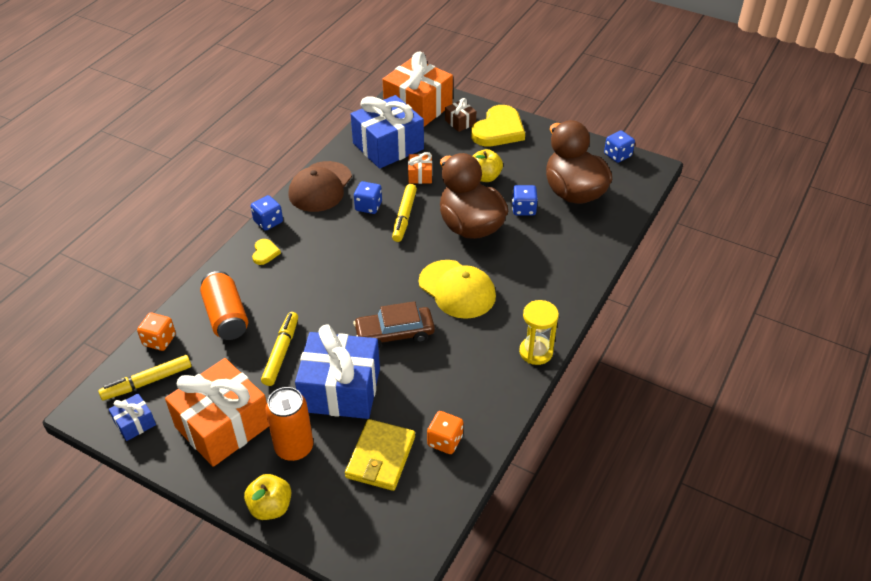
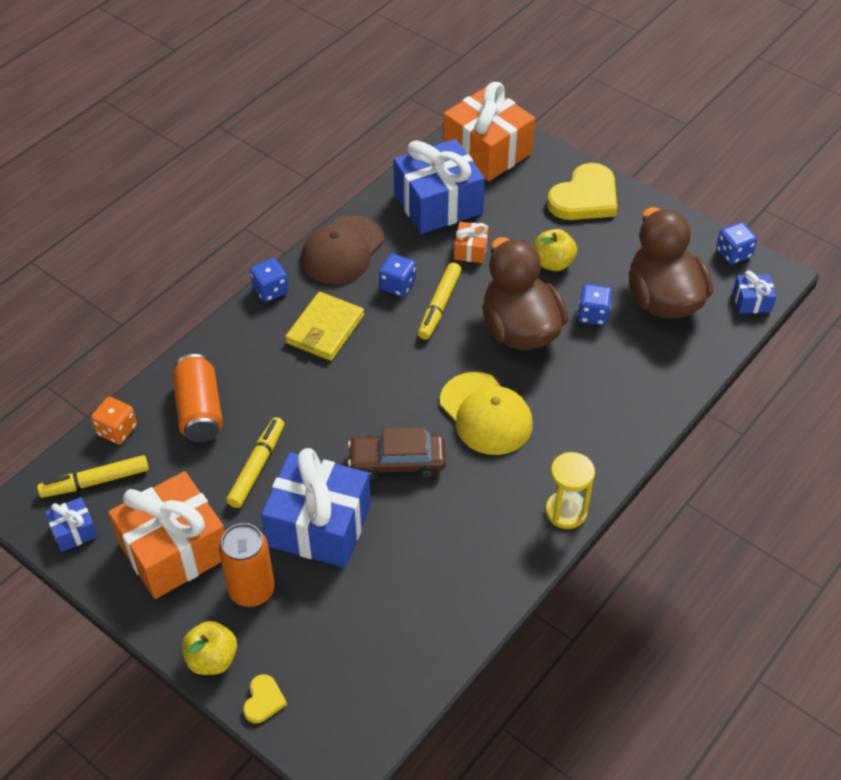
camera: 10 degrees right, 5 degrees up
yellow heart [252,239,281,265] -> yellow heart moved to [243,674,287,723]
yellow wallet [345,419,415,491] -> yellow wallet moved to [285,292,364,361]
orange dice [427,411,463,454] -> none
brown gift [445,98,476,132] -> none
none -> blue gift [733,271,776,313]

